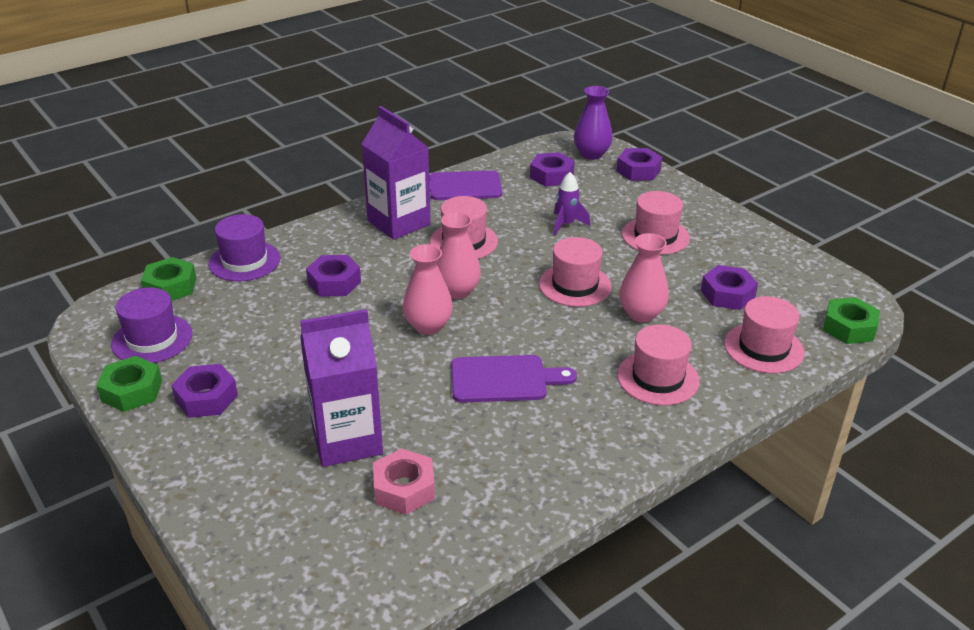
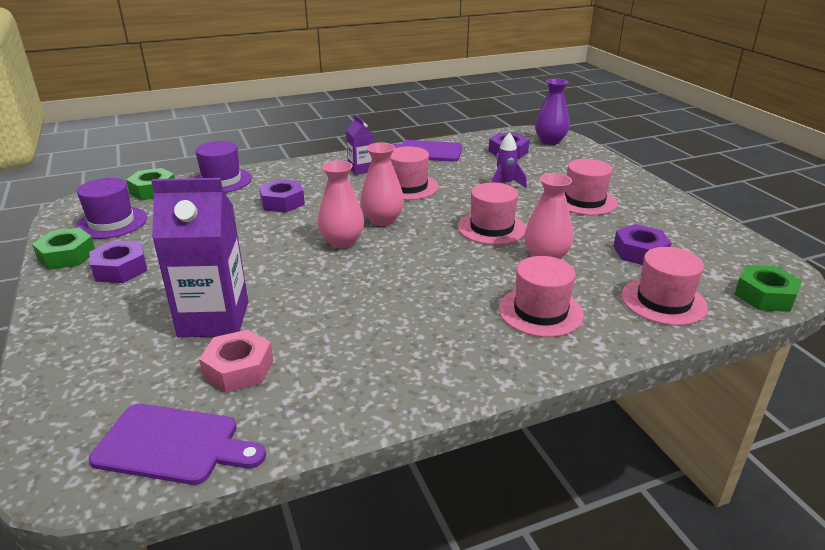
camera: 15 degrees right, 5 degrees down
purple carton [362,106,431,240] -> purple carton [346,114,374,175], size x0.52
purple cutting board [451,355,577,403] -> purple cutting board moved to [89,404,266,485]
purple nut [616,148,662,181] -> none

